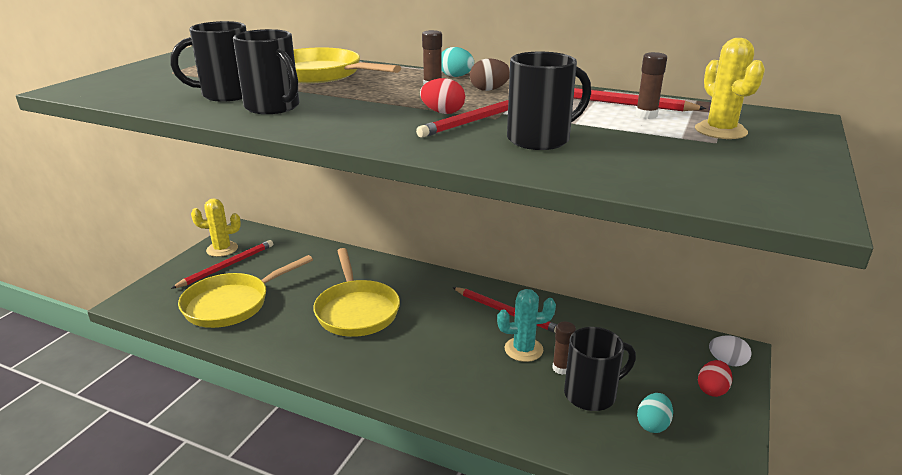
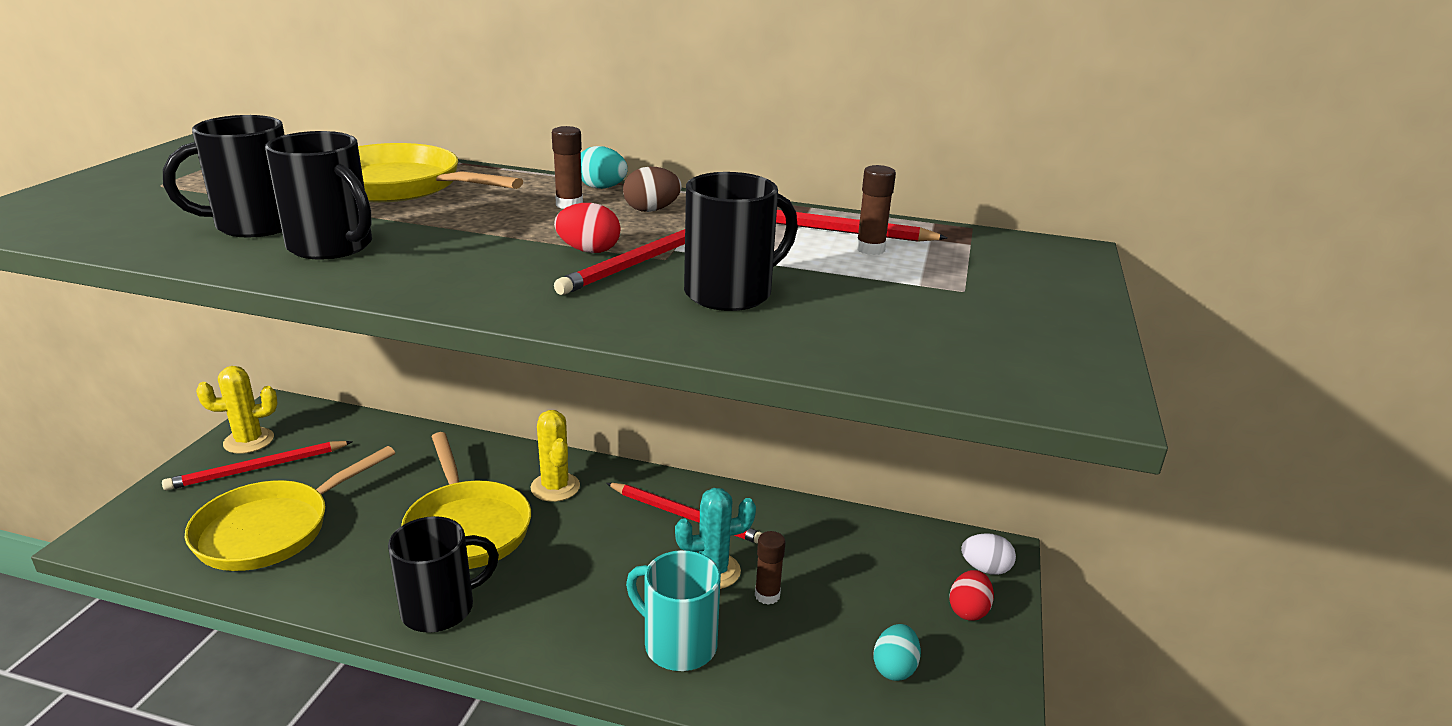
camera: 10 degrees left, 0 degrees up
red pencil [171,240,273,289] -> red pencil turned 150 degrees counterclockwise [162,441,353,491]
black mug [564,327,636,411] -> black mug moved to [388,516,499,633]
yellow cactus [695,38,765,139] -> yellow cactus moved to [530,410,580,502]
none -> turquoise mug [626,550,721,671]

